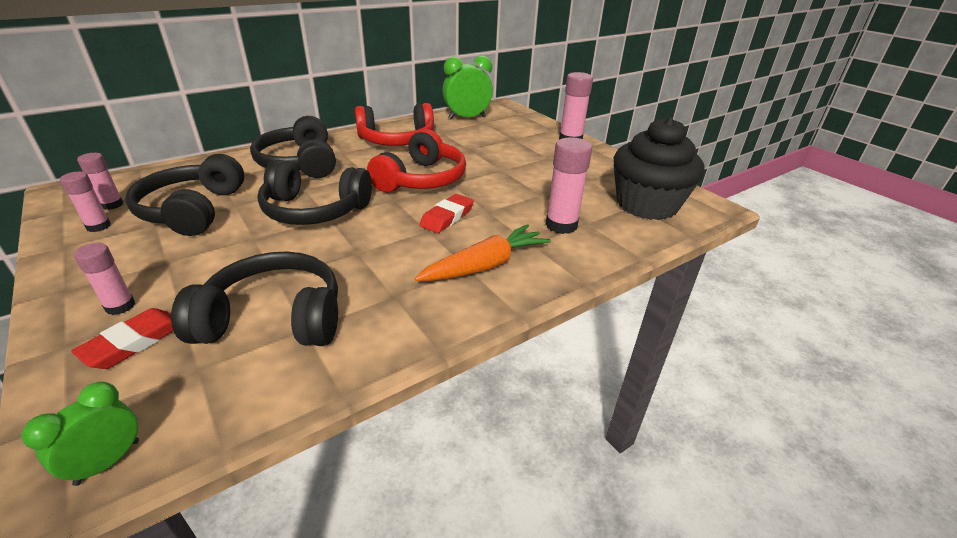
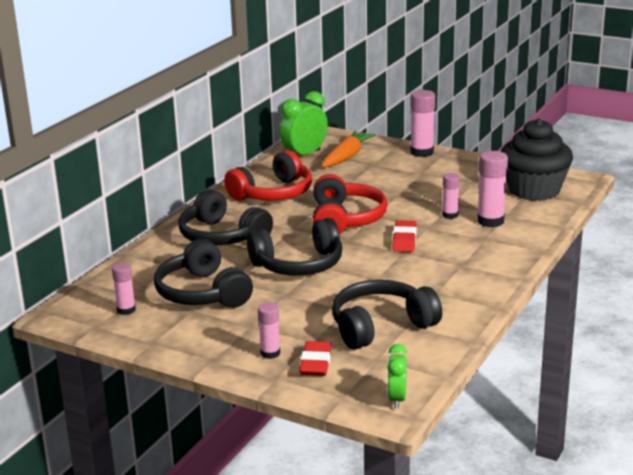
camera: 25 degrees left, 10 degrees down
pink glue stick [60,171,111,232] -> pink glue stick moved to [442,173,460,219]
orange carrot [414,224,551,281] -> orange carrot moved to [322,131,376,167]

